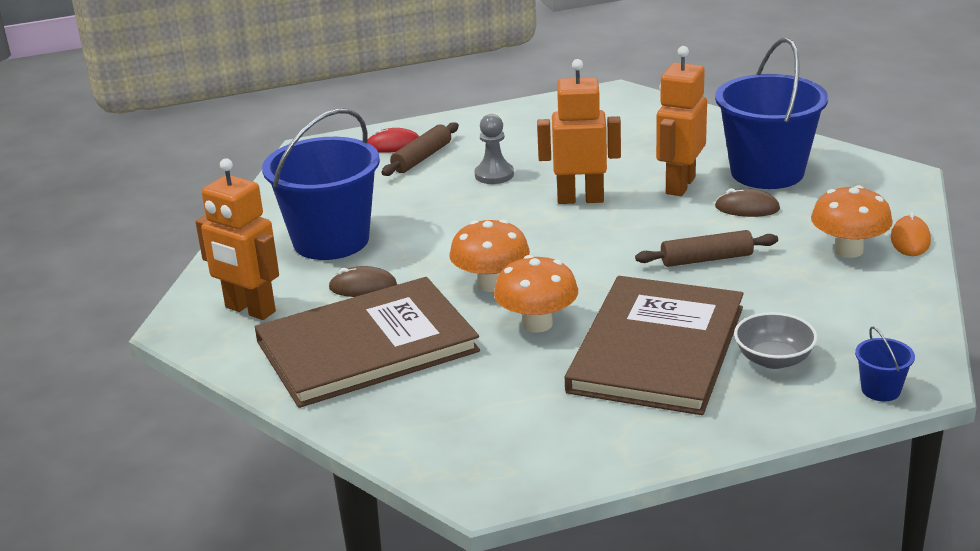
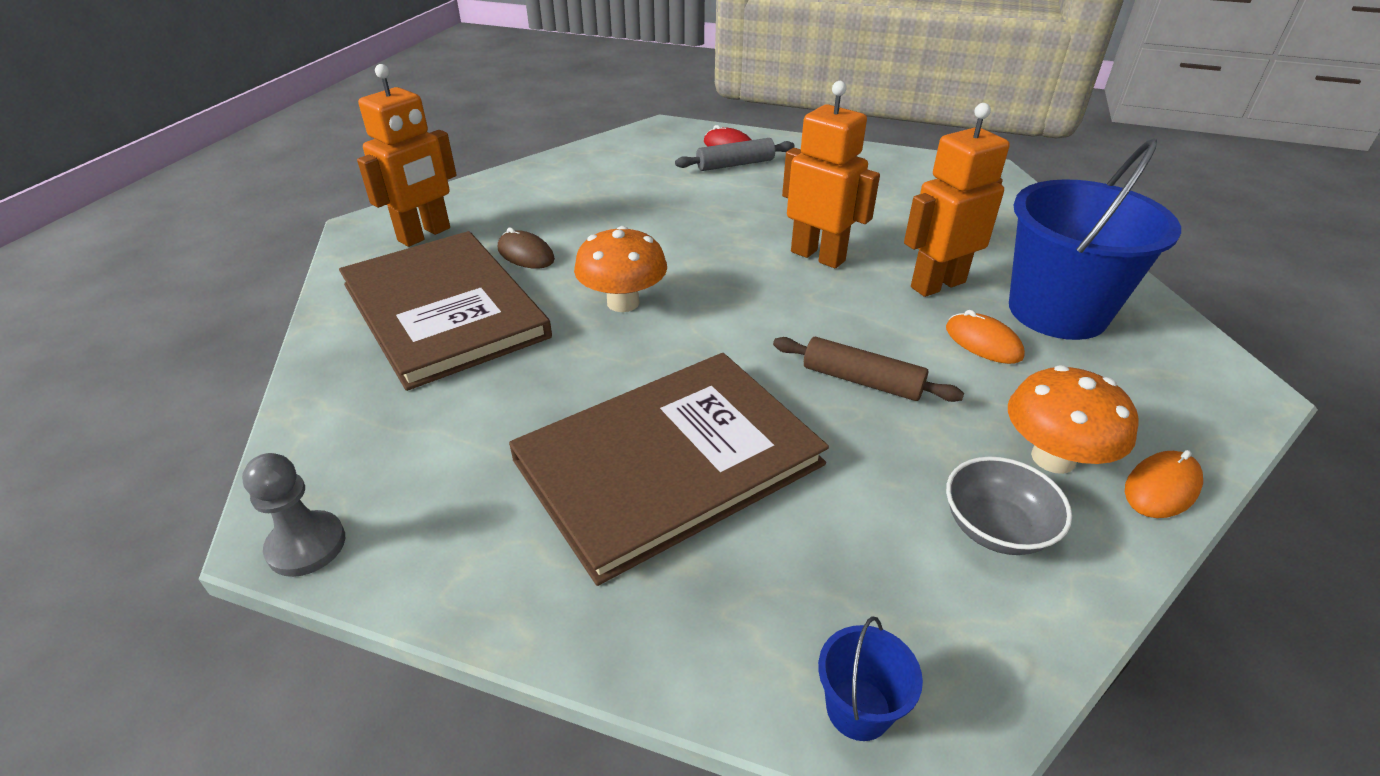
camera: 35 degrees right, 10 degrees up
orange robot [195,158,279,320] -> orange robot turned 120 degrees counterclockwise [357,64,457,247]
brown book [255,277,480,408] -> brown book turned 45 degrees clockwise [339,231,552,391]
blue bucket [262,108,380,260] -> none
brown rolling pin [381,122,459,176] -> grey rolling pin [675,138,794,171]
grey pawn [474,114,514,184] -> grey pawn moved to [242,453,345,577]
orange mushroom [494,255,578,333] -> none
brown mouse [715,188,780,217] -> orange mouse [946,310,1025,364]
grey bowl [734,312,817,369] -> grey bowl moved to [946,457,1072,555]

